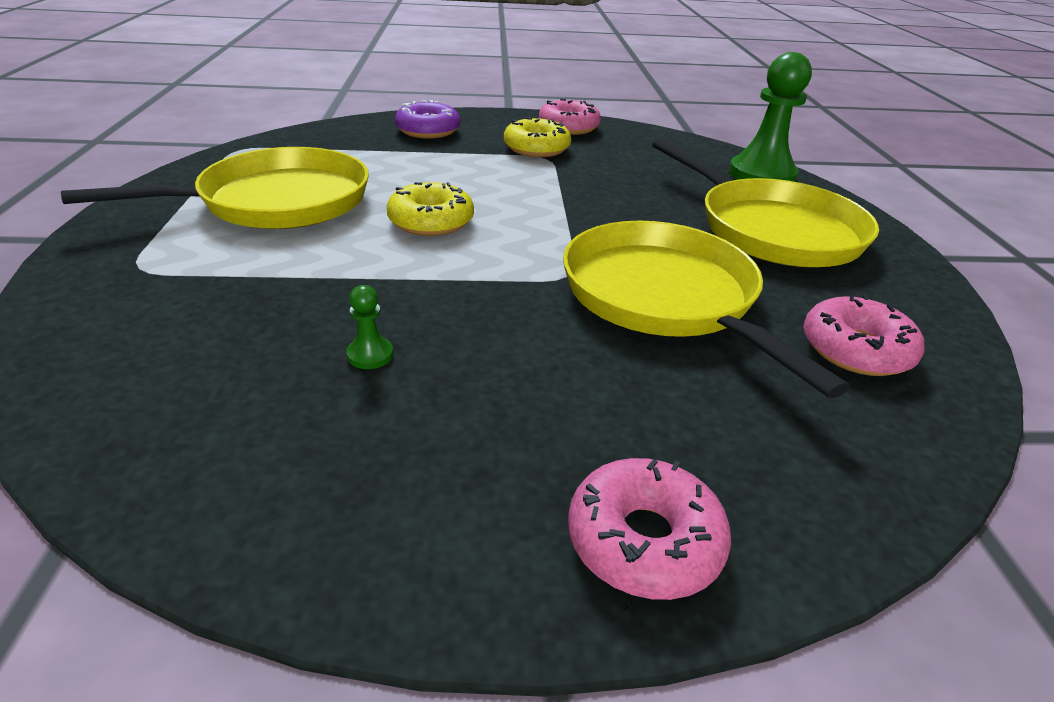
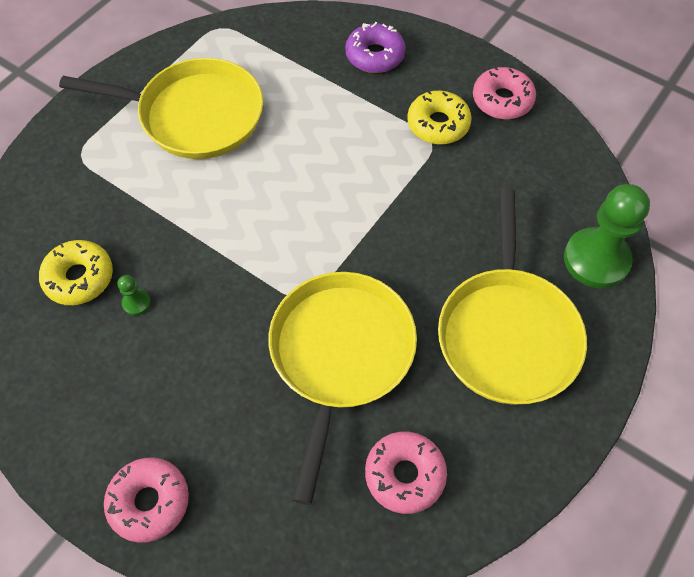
camera: 40 degrees right, 25 degrees up
yellow donut [387,182,474,236] -> yellow donut moved to [39,240,113,305]

